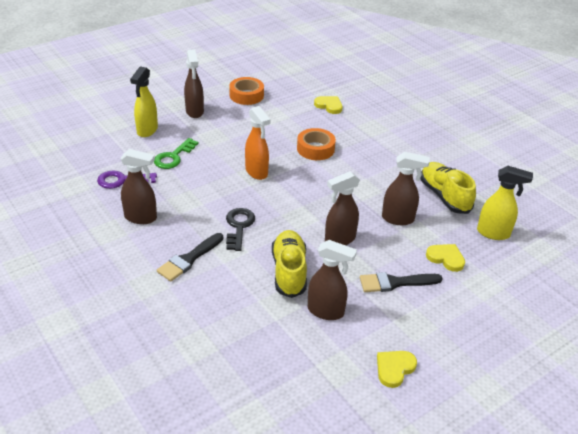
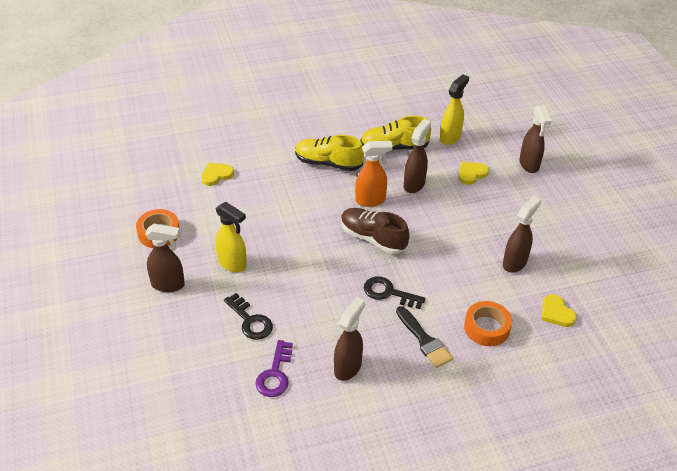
camera: 70 degrees left, 5 degrees up
yellow spray bottle [130,66,158,137] -> yellow spray bottle moved to [215,202,247,272]
green key [154,138,199,169] -> black key [224,293,273,340]
orange spray bottle [245,106,270,180] -> orange spray bottle moved to [355,141,393,207]
yellow shoe [272,230,307,298] -> yellow shoe moved to [295,135,364,171]
orange tape [297,128,336,160] -> orange tape moved to [464,301,512,346]
brown spray bottle [325,172,360,245] -> brown spray bottle moved to [519,105,552,173]
black brush [360,272,443,292] -> none
yellow heart [377,351,417,388] -> yellow heart moved to [542,294,577,327]
none -> brown shoe [341,208,409,254]

